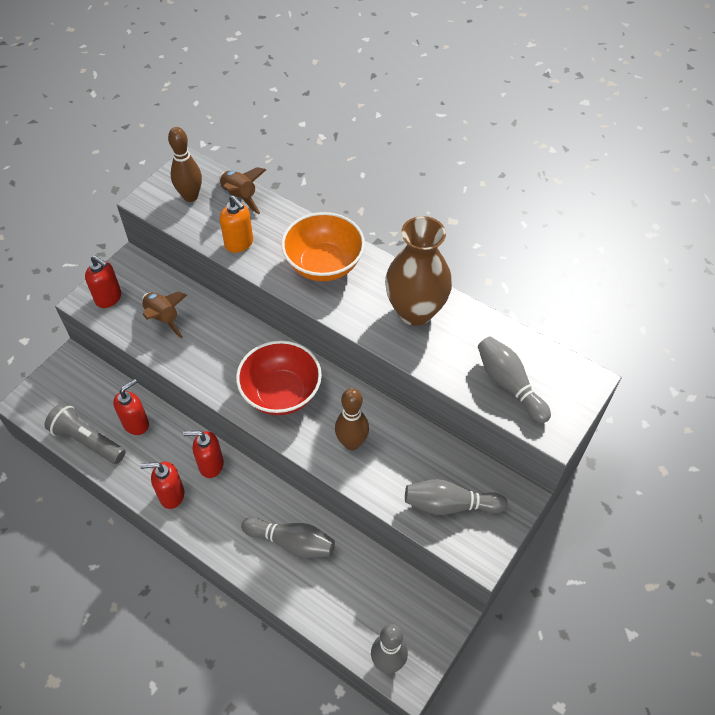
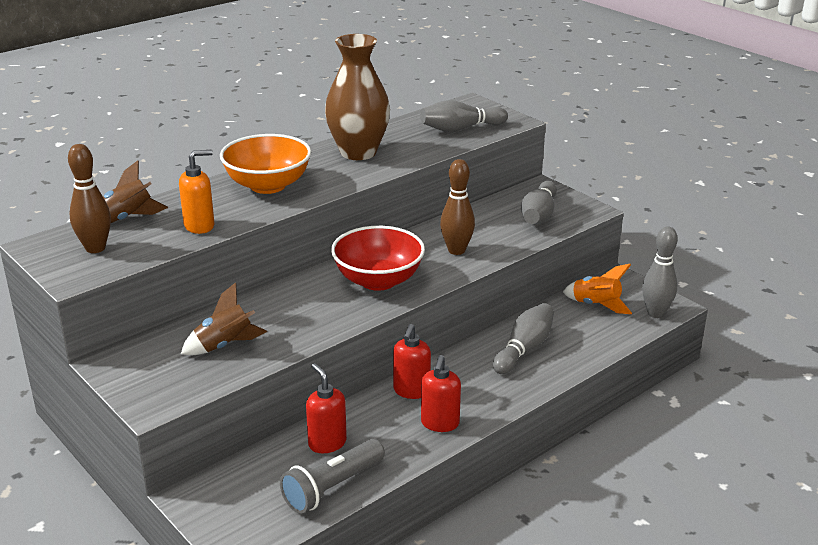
camera: 75 degrees left, 25 degrees down
red soap dispenser [85,255,121,308] -> none
none -> orange rocket [563,264,632,314]

